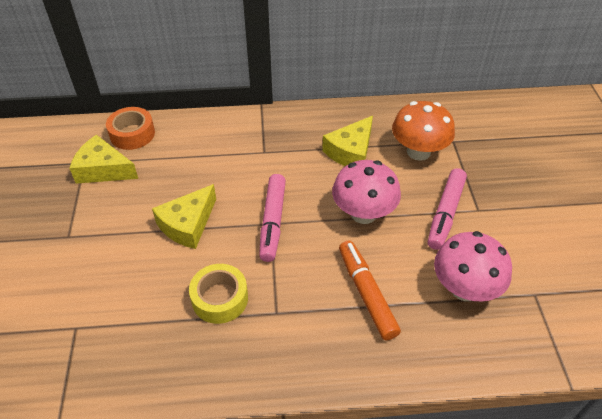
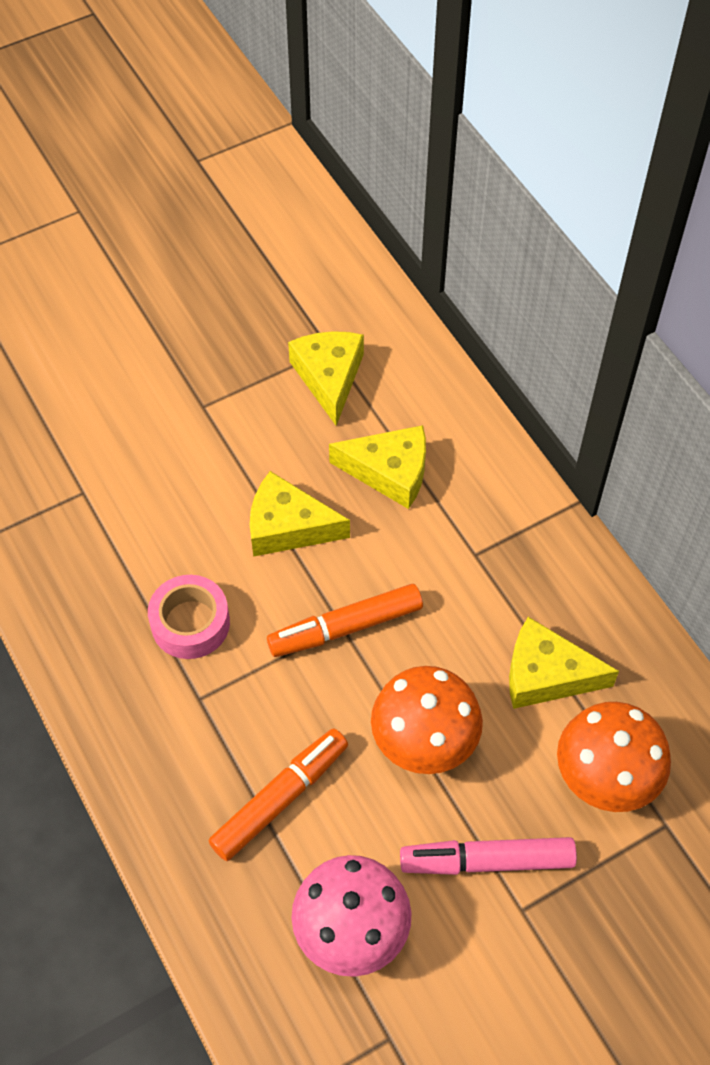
camera: 65 degrees right, 10 degrees up
orange tape [106,107,155,150] -> none
yellow tape [189,264,248,324] -> pink tape [148,575,230,659]
pink marker [259,174,286,262] -> orange marker [267,584,423,657]
pink mushroom [332,160,401,224] -> orange mushroom [371,666,483,774]
none -> yellow cheese [329,425,426,509]

